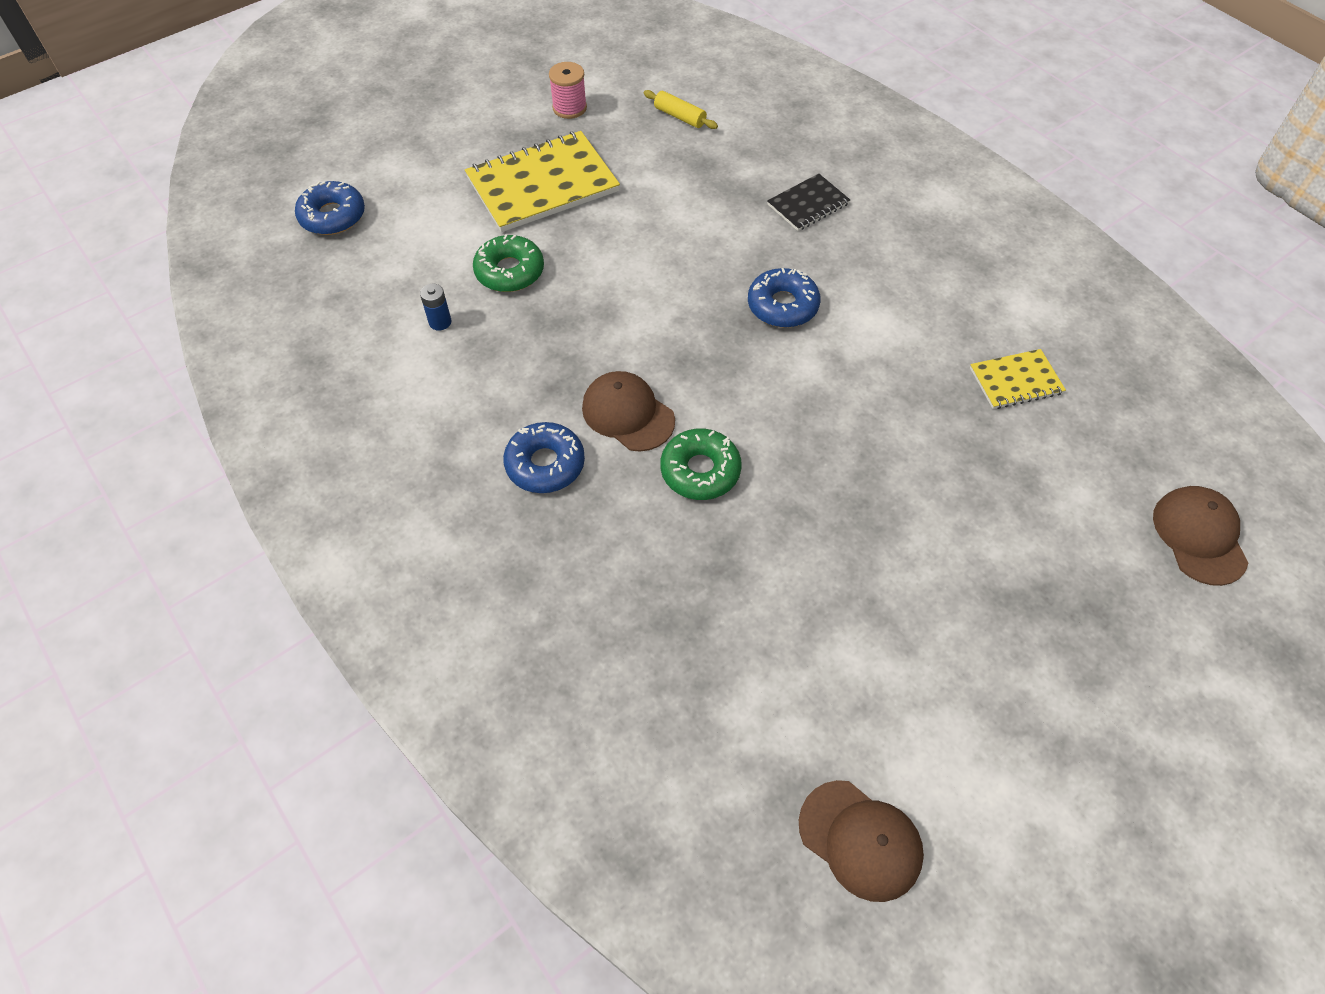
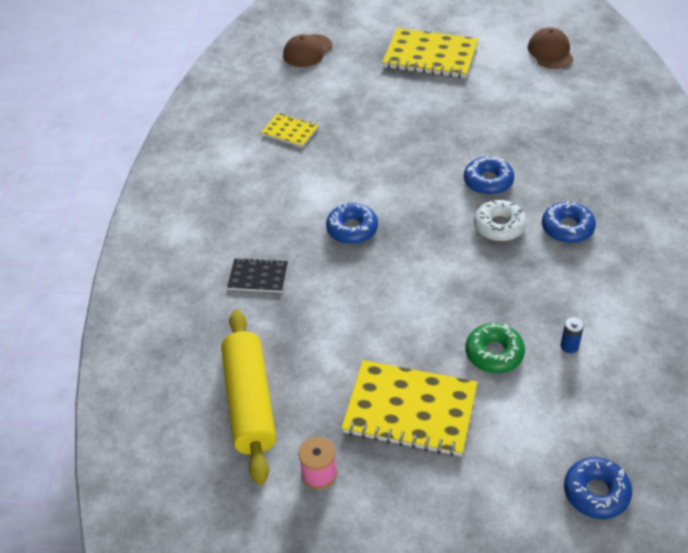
camera: 135 degrees left, 10 degrees down
brown cap [582,371,675,452] -> white donut [474,200,527,241]
yellow rolling pin [644,90,718,129] -> yellow rolling pin [221,310,276,485], size x2.37
green donut [660,429,742,500] -> blue donut [464,156,514,195]
none -> yellow notebook [382,28,479,78]

